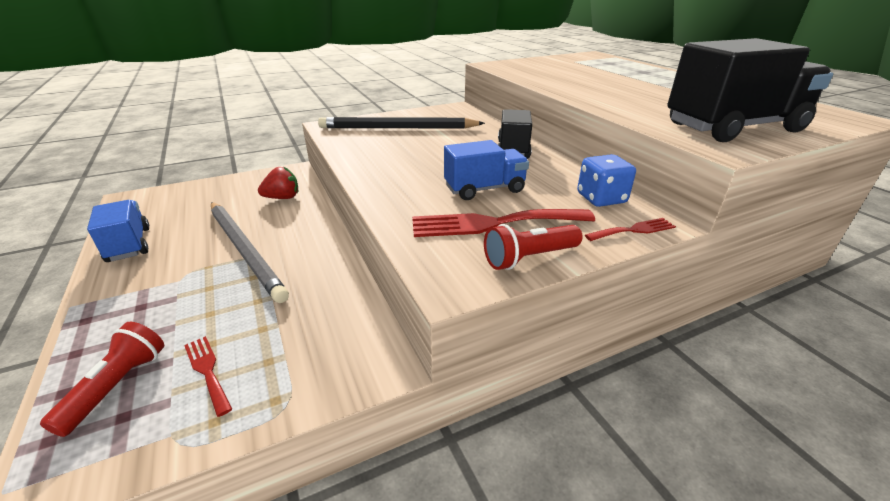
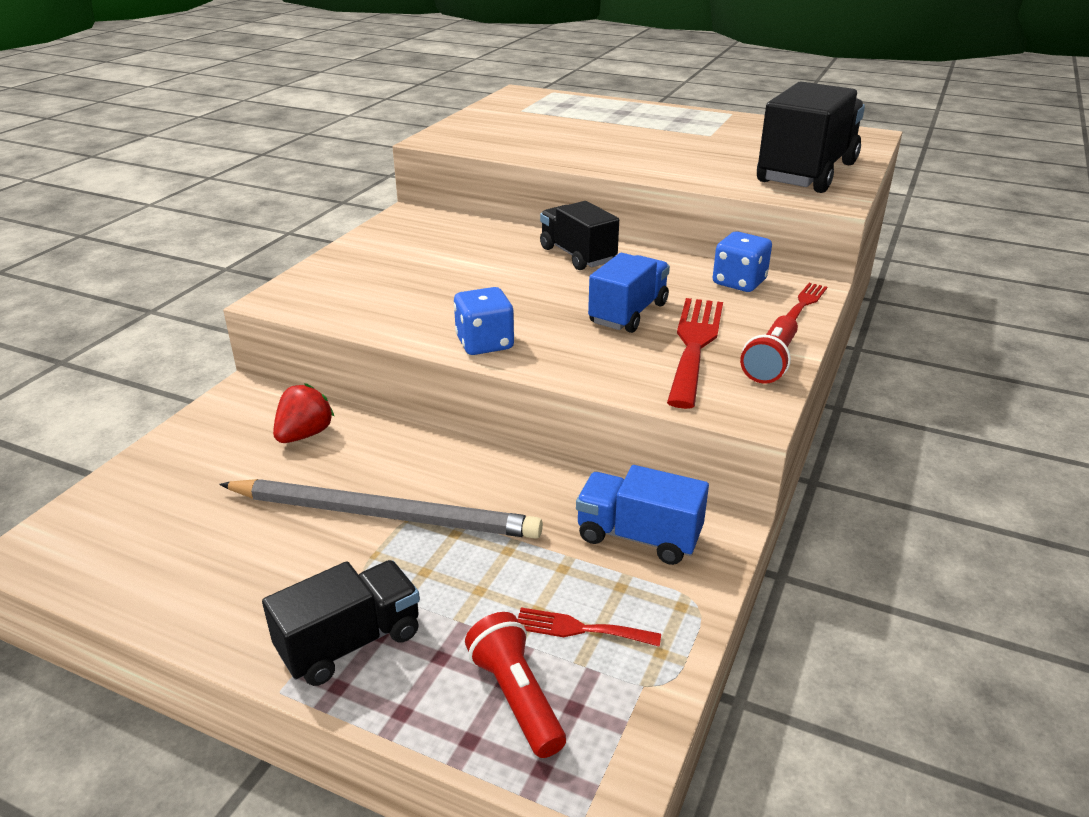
camera: 40 degrees left, 0 degrees up
blue truck [87,200,149,262] -> blue truck moved to [576,465,709,565]
black pencil [318,117,485,129] -> none
red fork [412,209,595,237] -> red fork turned 150 degrees clockwise [667,298,723,409]
none -> black truck [262,560,420,686]
none -> blue dice [454,287,514,355]

